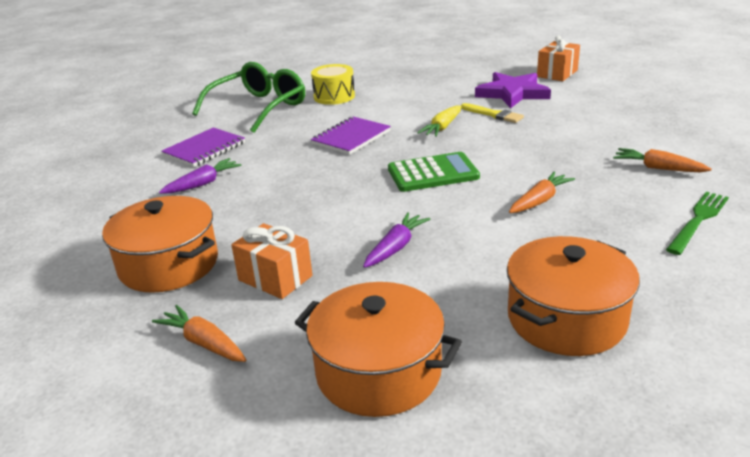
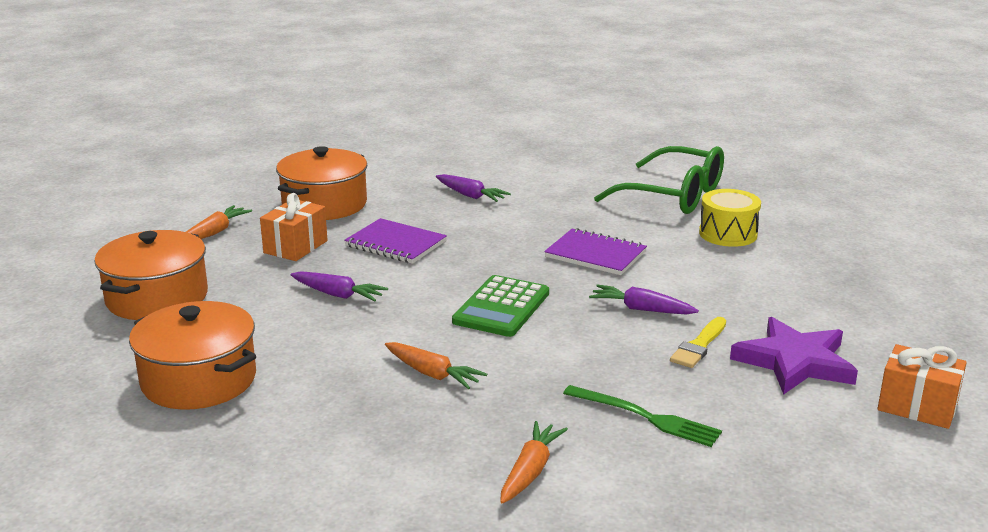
camera: 80 degrees right, 5 degrees down
purple notebook [161,127,245,167] -> purple notebook moved to [344,218,447,264]
green calculator [388,152,480,192] -> green calculator turned 45 degrees clockwise [452,275,549,337]
yellow carrot [417,105,462,137] -> purple carrot [589,284,699,314]
green fork [666,192,729,255] -> green fork moved to [563,385,722,447]

